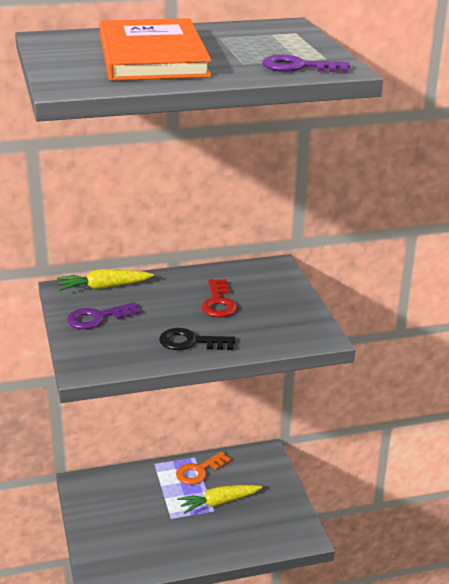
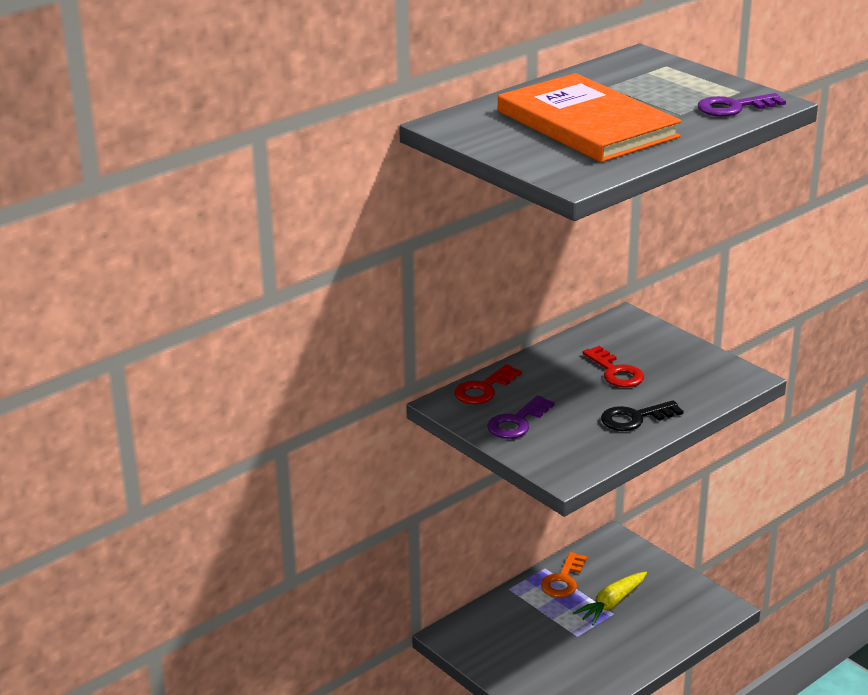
camera: 25 degrees left, 0 degrees up
yellow carrot [57,269,154,291] -> red key [454,364,522,404]

